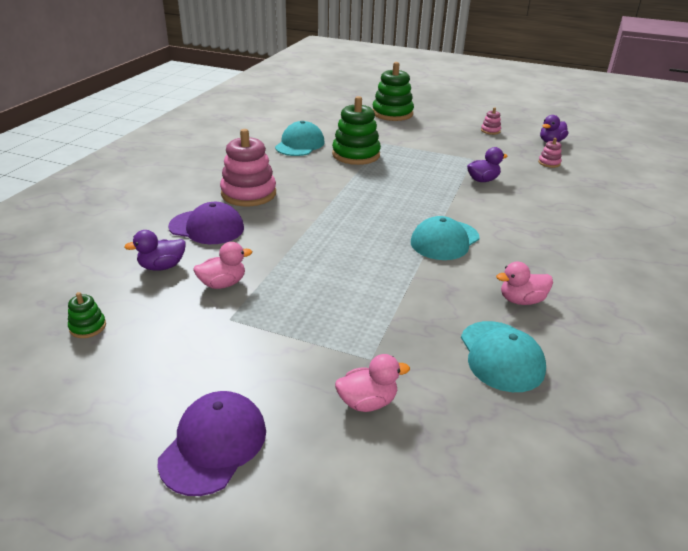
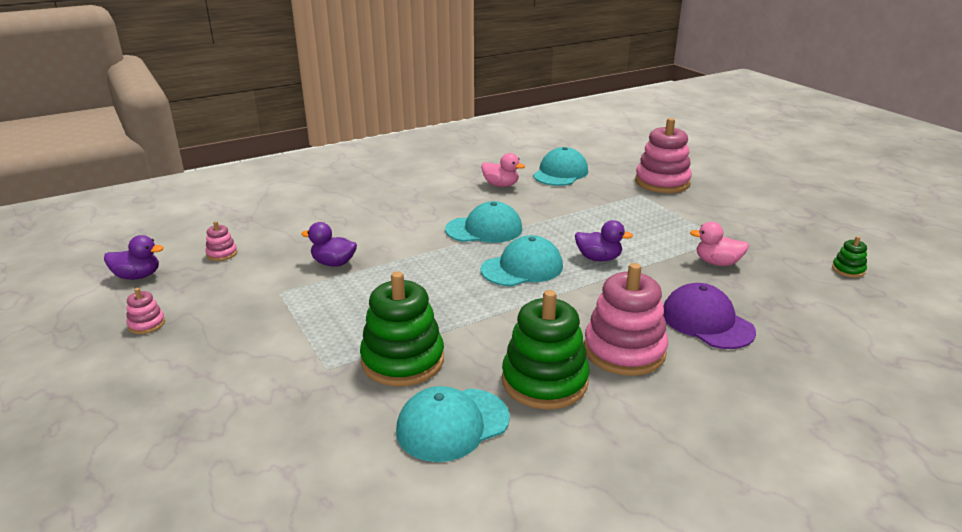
camera: 140 degrees left, 5 degrees down
purple duck [124,230,186,271] -> purple duck moved to [575,220,633,261]
purple cap [157,391,266,496] -> none
pink duck [335,354,410,412] -> pink stacking toy [635,118,692,193]
green stacking toy [372,62,414,121] -> green stacking toy moved to [502,290,590,409]
none -> turquoise cap [481,235,563,286]

